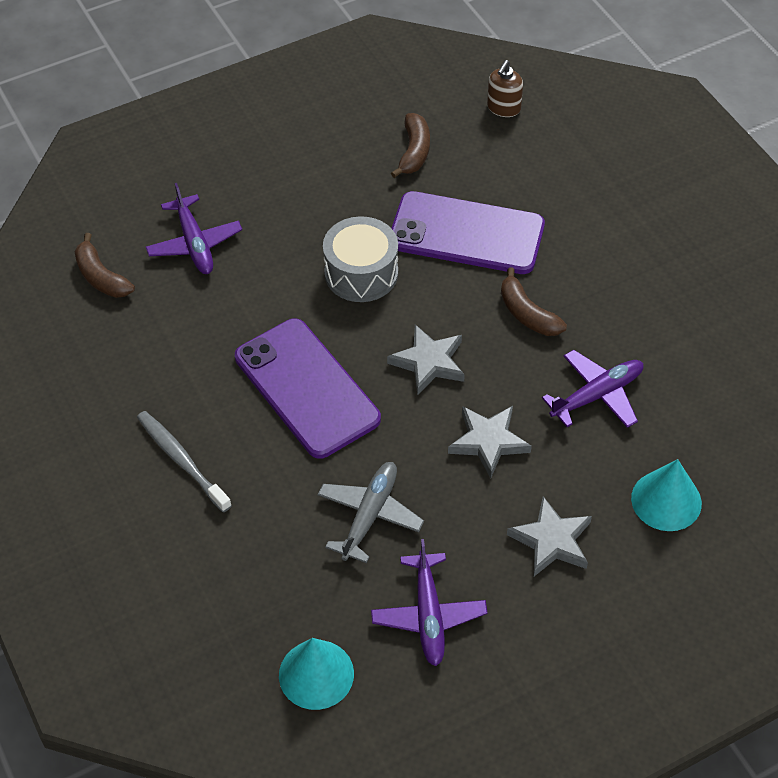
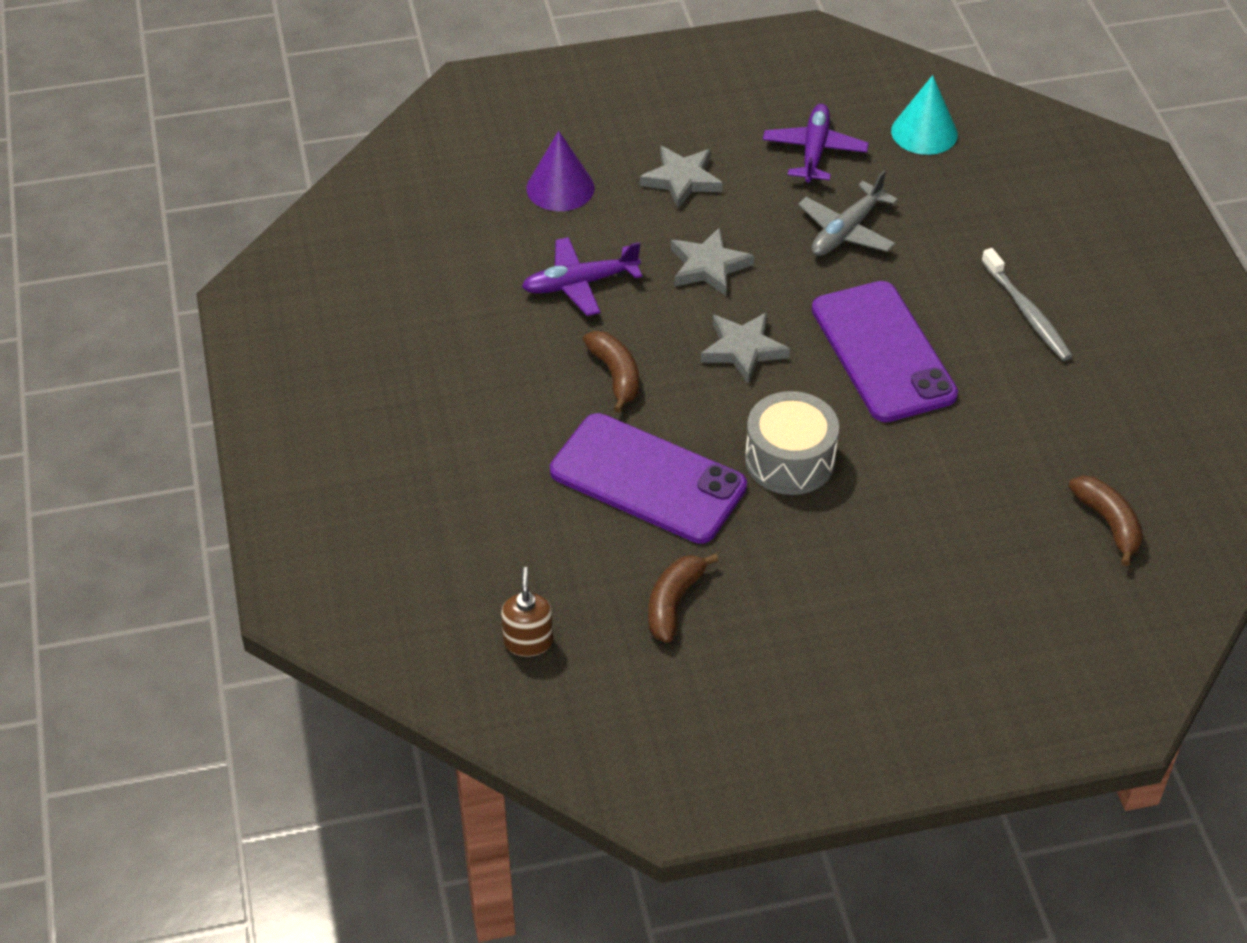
camera: 165 degrees left, 5 degrees down
purple plane [146,183,242,274] -> none
brown soap dispenser [487,60,523,117] -> brown soap dispenser turned 45 degrees counterclockwise [501,567,553,657]
turquoise cone [631,459,702,531] -> purple cone [526,131,595,211]

